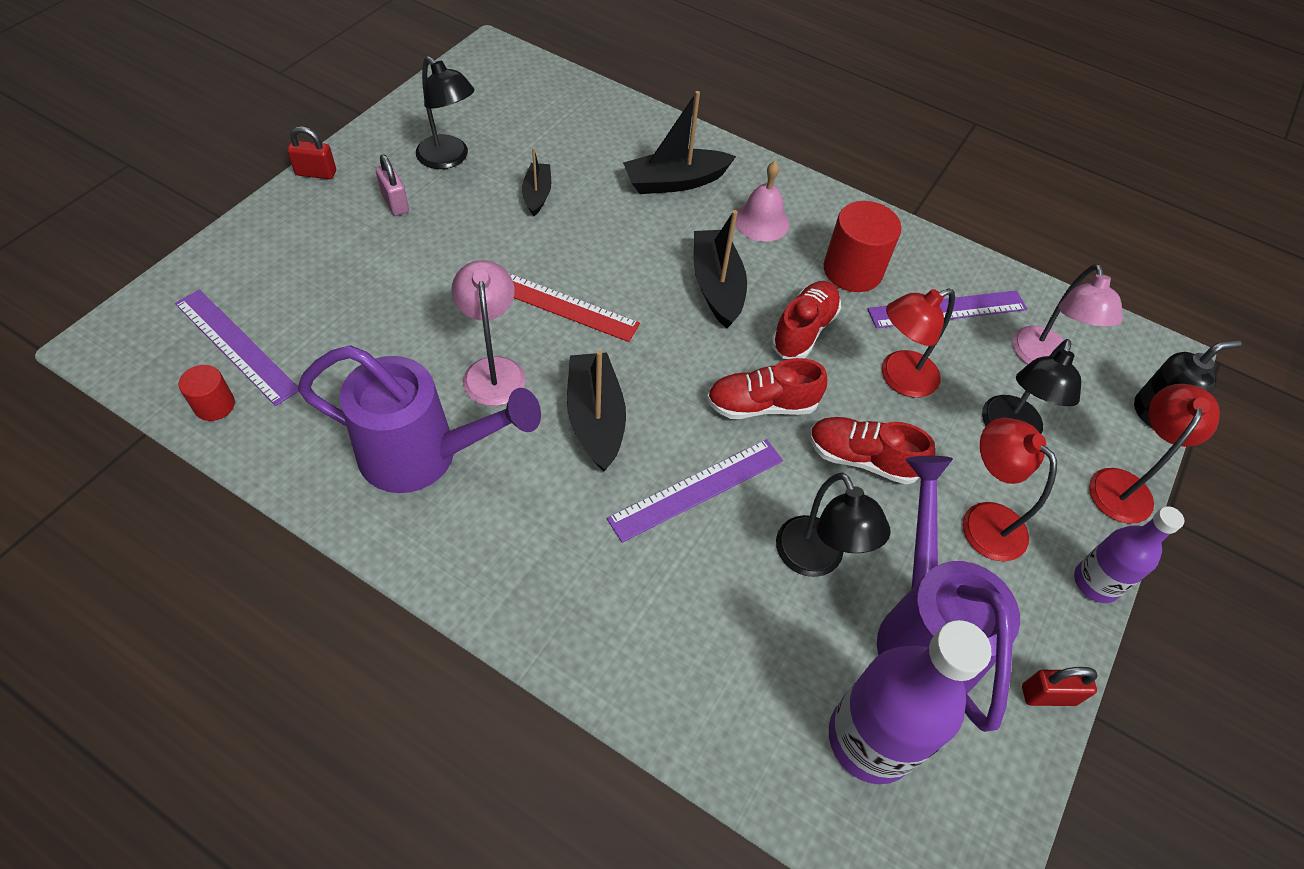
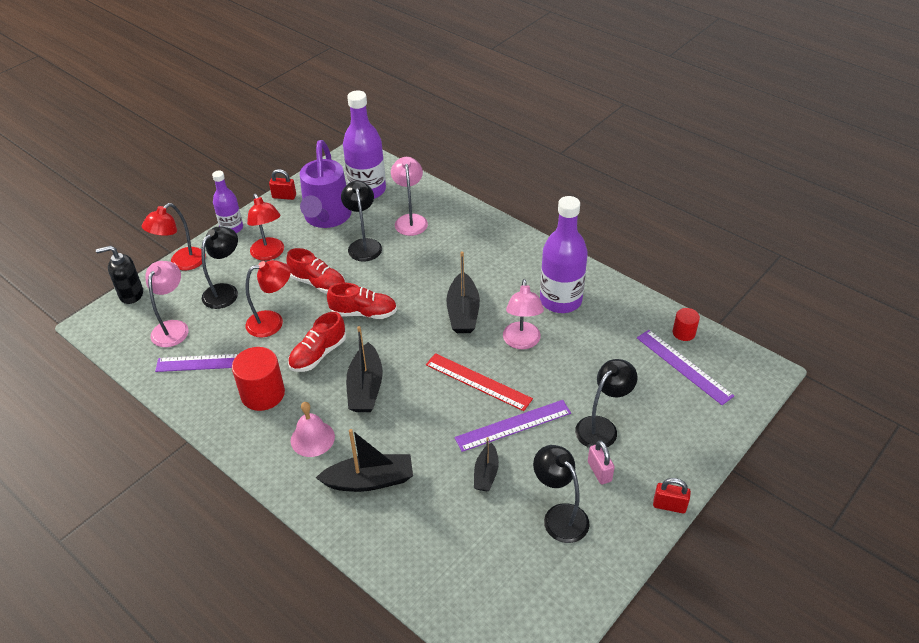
camera: 165 degrees left, 10 degrees down
purple watering can [298,345,541,493] -> purple bottle [540,196,588,313]
purple ruler [607,439,783,543] -> purple ruler moved to [455,400,571,452]
none -> pink lamp [391,157,428,236]
none -> black lamp [575,359,638,448]

